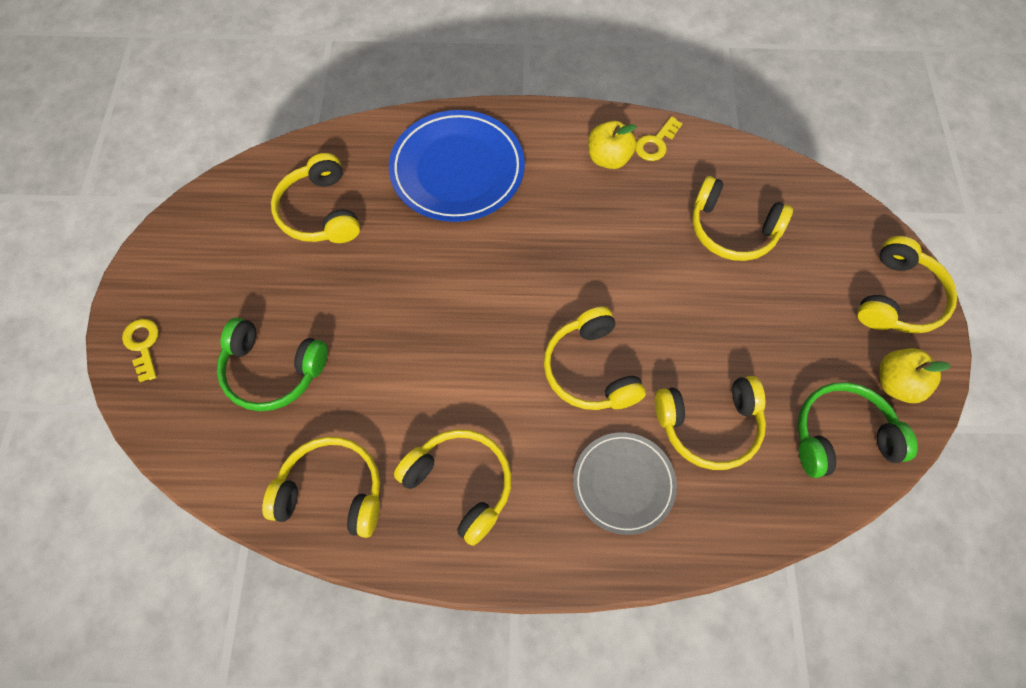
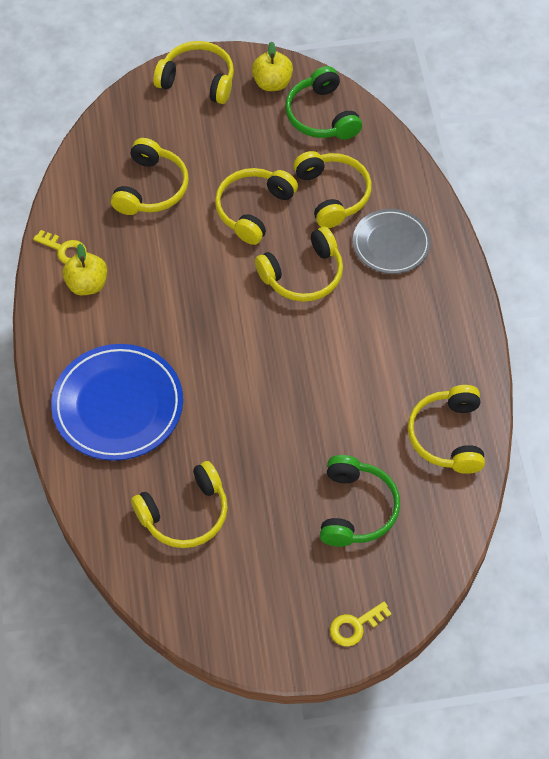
camera: 100 degrees left, 5 degrees down
yellow headphones [394,429,512,546] -> yellow headphones moved to [215,168,298,245]

